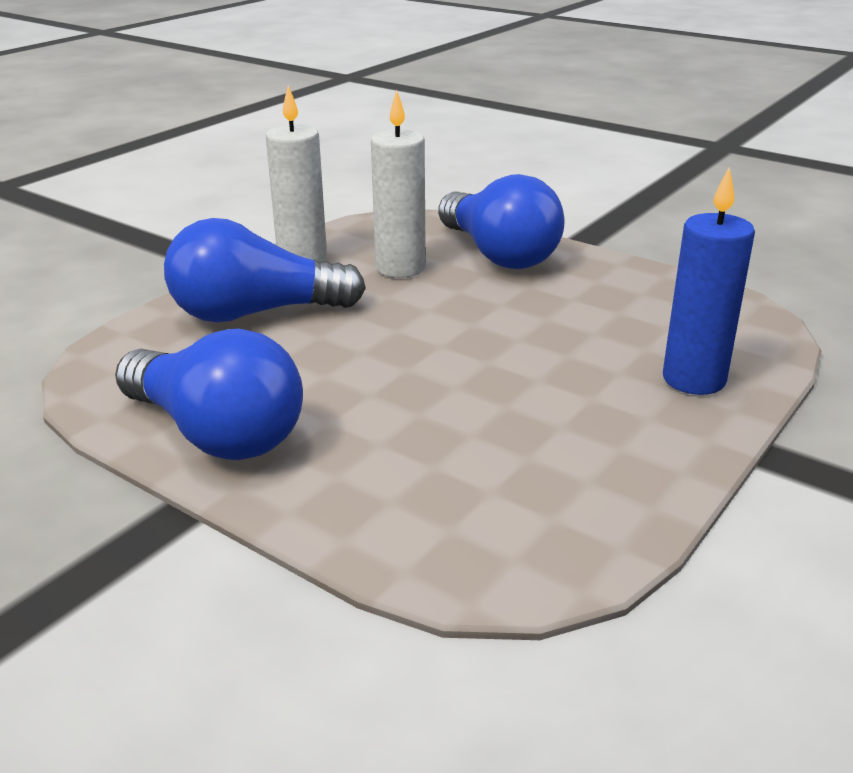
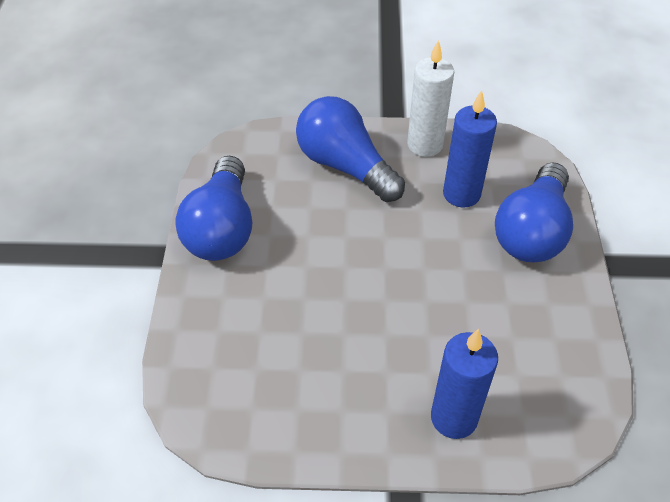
camera: 55 degrees right, 20 degrees up
white candle [371,89,426,278] -> blue candle [443,90,497,208]

